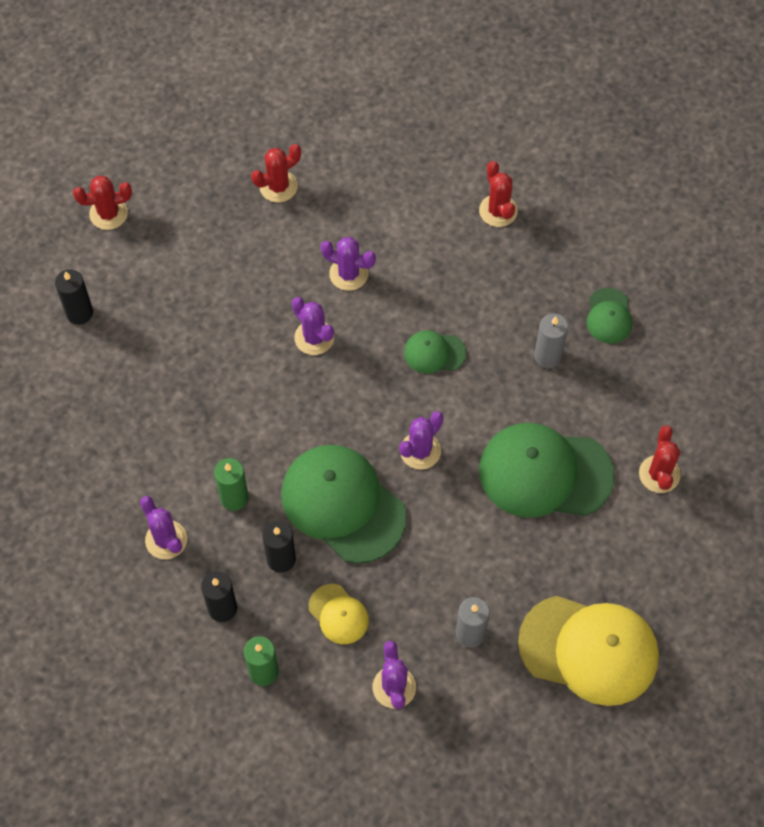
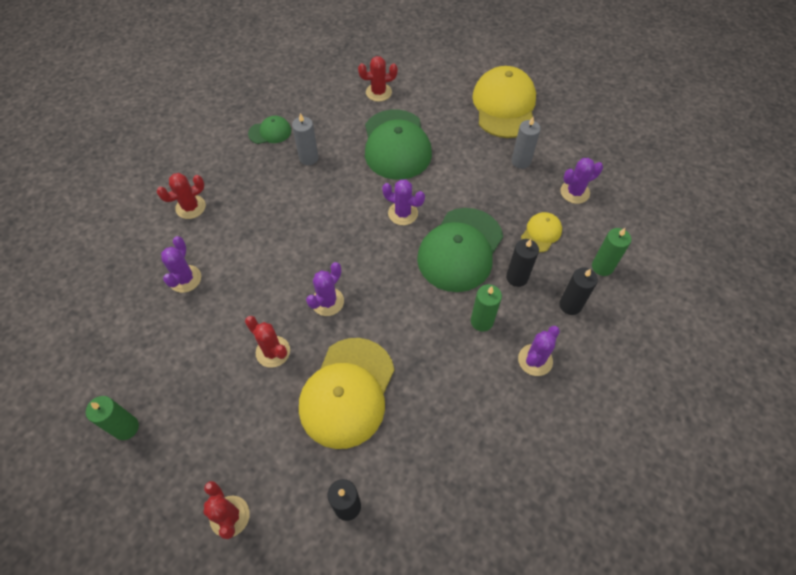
camera: 105 degrees left, 5 degrees down
red cactus [251,144,301,202] -> red cactus moved to [245,316,290,368]
purple cactus [321,237,376,291] -> purple cactus moved to [161,236,201,293]
green cap [404,330,467,374] -> none
none -> green candle [86,396,139,440]
none -> yellow cap [299,338,394,449]

